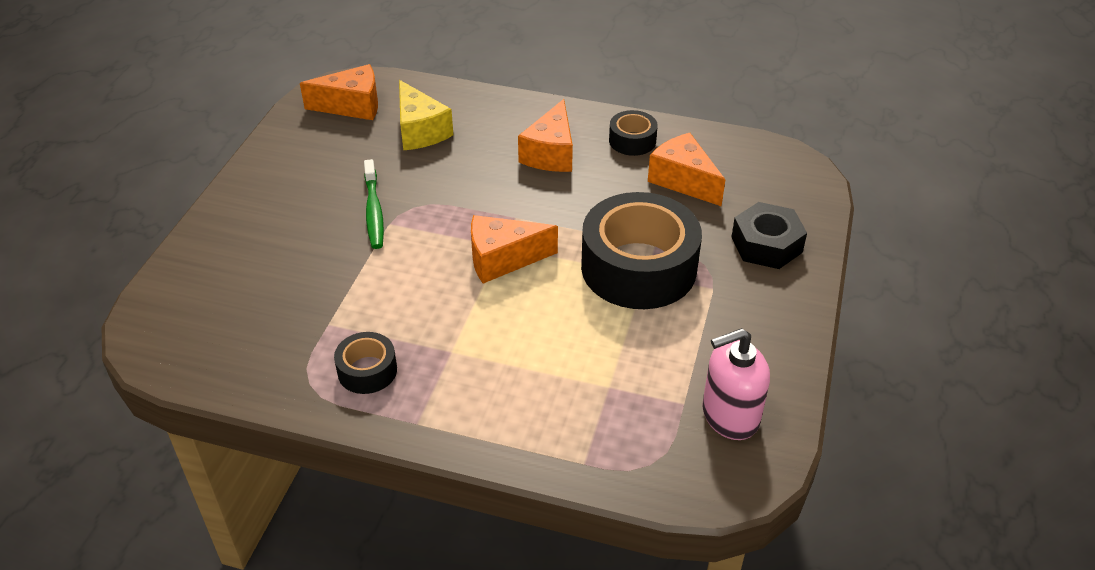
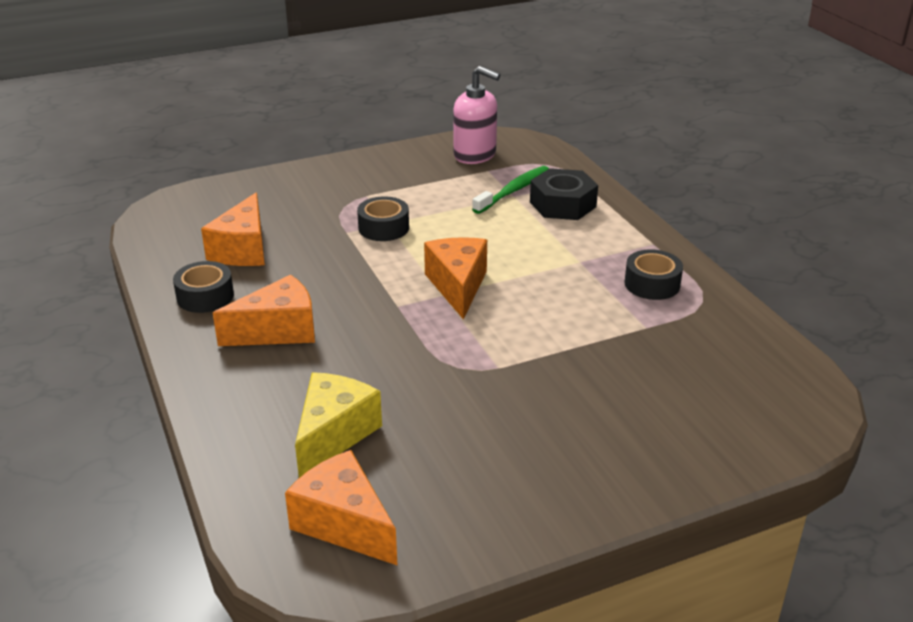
camera: 130 degrees left, 10 degrees down
green toothbrush [364,159,384,249] -> green toothbrush moved to [472,166,549,214]
orange cheese [471,215,558,283] -> orange cheese turned 135 degrees counterclockwise [424,237,487,320]
black tape [581,192,702,309] -> black tape [357,196,409,241], size x0.47
black nut [731,202,807,269] -> black nut moved to [530,168,598,220]

